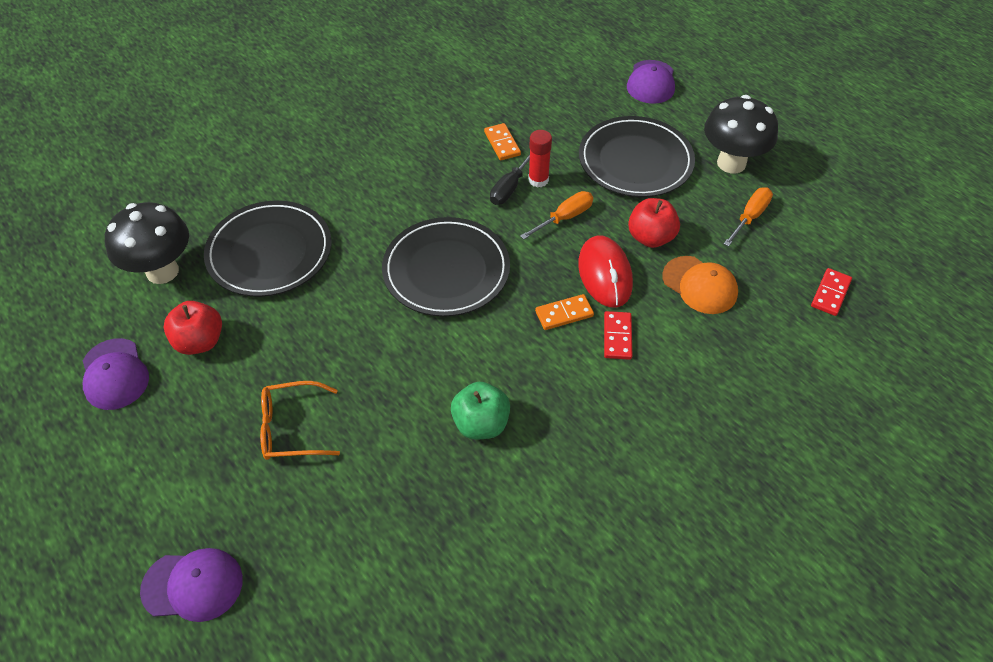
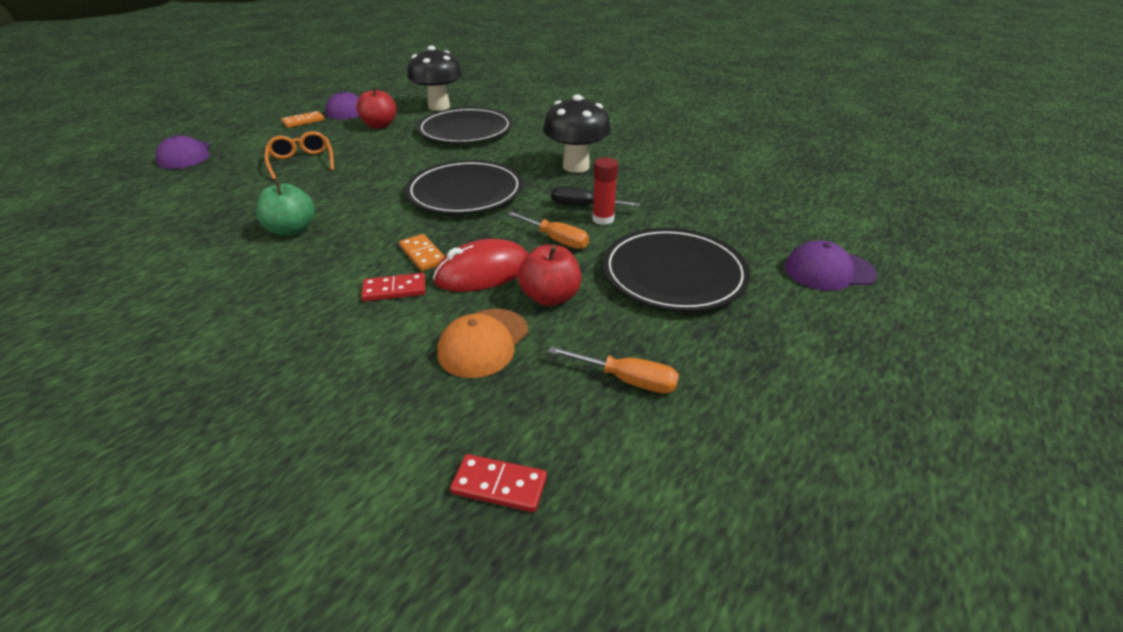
camera: 75 degrees right, 15 degrees down
orange domino [484,123,521,161] -> orange domino moved to [281,111,325,128]
black mushroom [704,95,778,173] -> black mushroom moved to [543,94,611,173]

